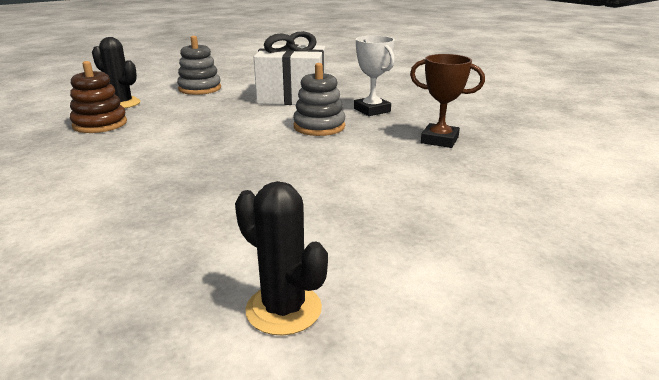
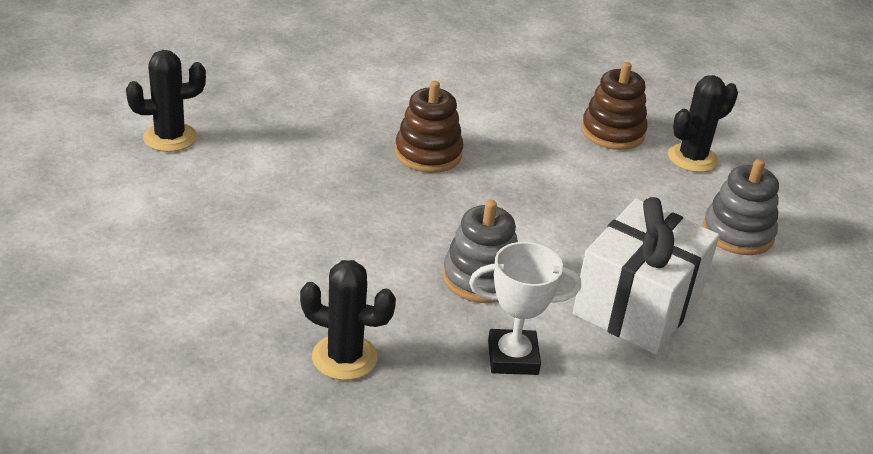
camera: 115 degrees right, 10 degrees up
brown trophy [410,54,485,148] -> black cactus [300,260,396,380]
none -> brown stacking toy [395,81,463,173]

